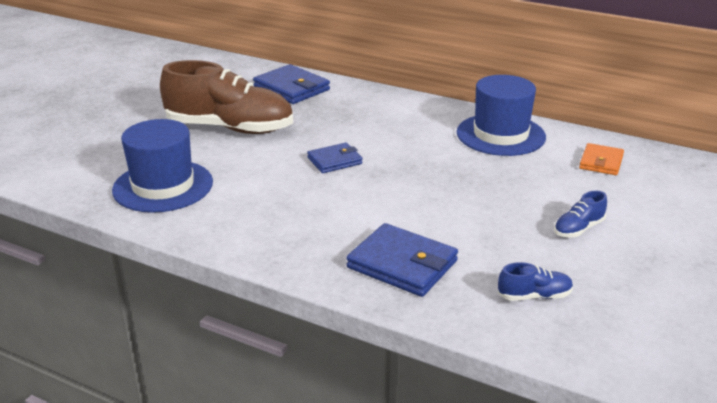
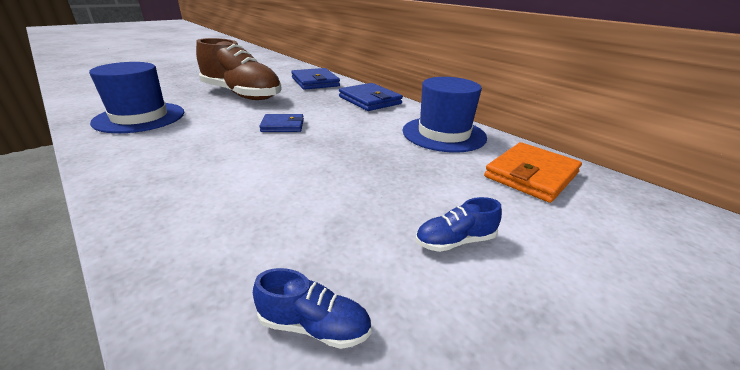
camera: 20 degrees right, 0 degrees up
blue wallet [346,223,458,297] -> blue wallet moved to [339,83,403,111]
orange wallet [579,143,624,175] -> orange wallet [484,142,582,203], size x1.62

